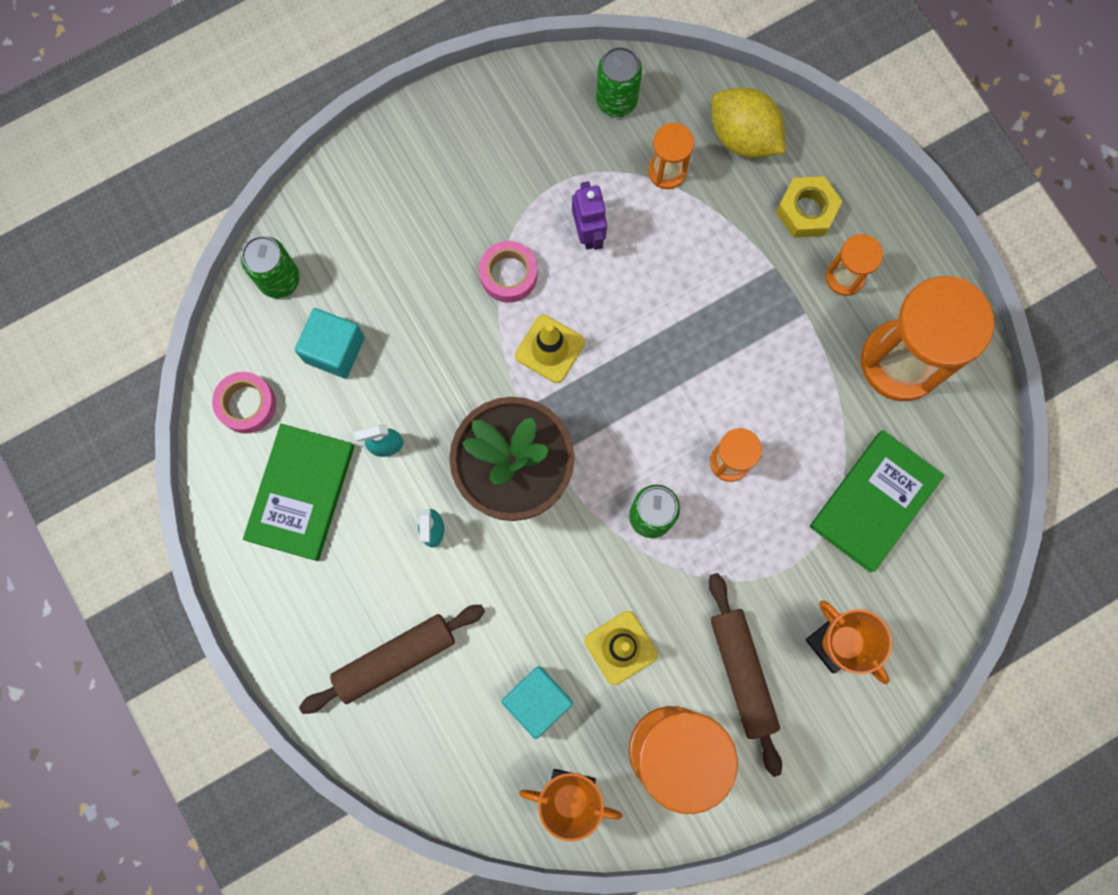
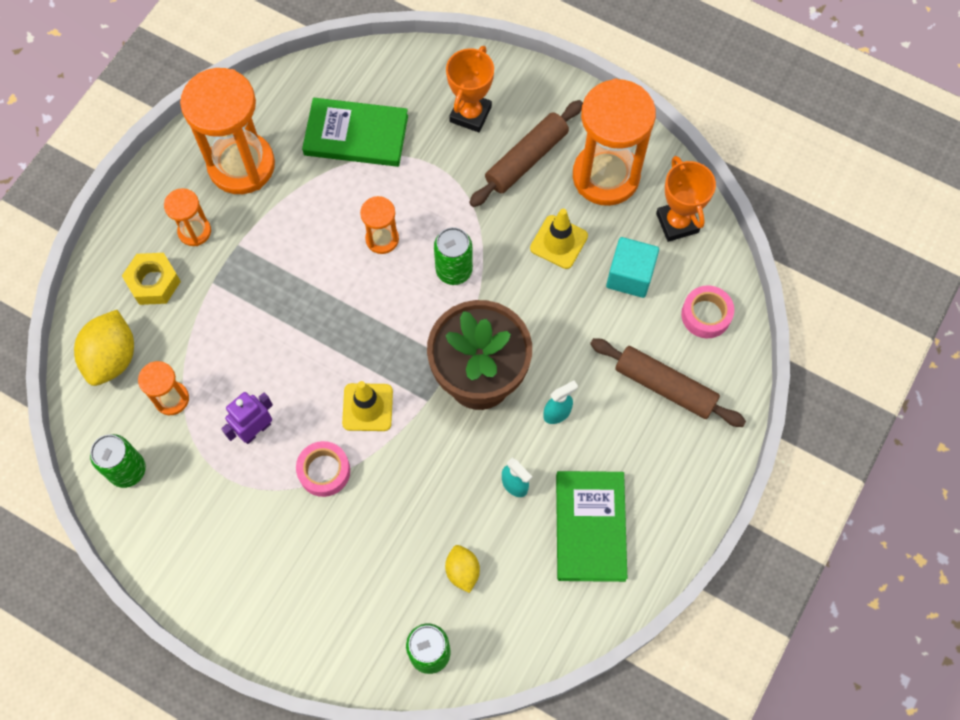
camera: 120 degrees left, 10 degrees down
pink tape [212,372,276,434] -> pink tape moved to [681,286,734,338]
green book [243,424,354,561] -> green book turned 75 degrees counterclockwise [556,471,627,582]
turquoise cube [295,308,365,378] -> yellow lemon [445,545,480,593]

